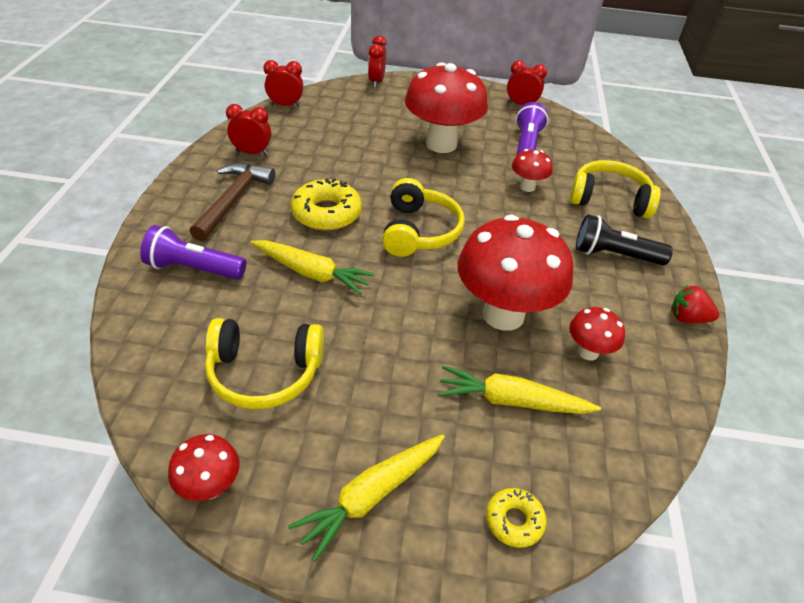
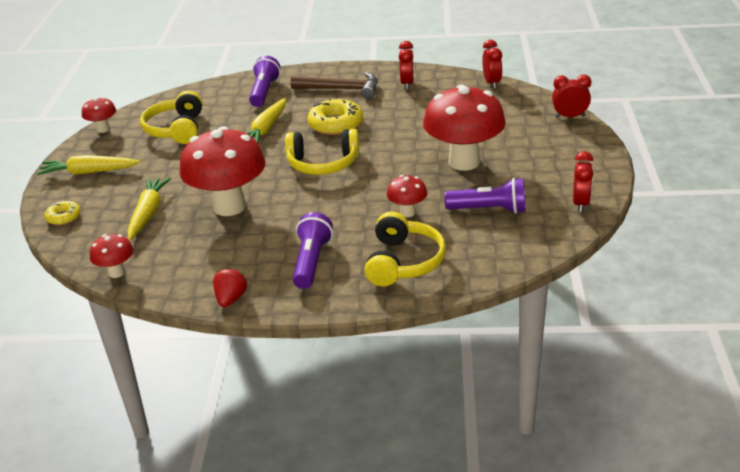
camera: 90 degrees right, 10 degrees down
yellow carrot [288,434,445,562] -> yellow carrot turned 45 degrees counterclockwise [37,155,140,175]
red mushroom [569,307,625,361] -> red mushroom moved to [90,234,134,278]
black flashlight [576,214,673,265] -> purple flashlight [293,212,333,289]

